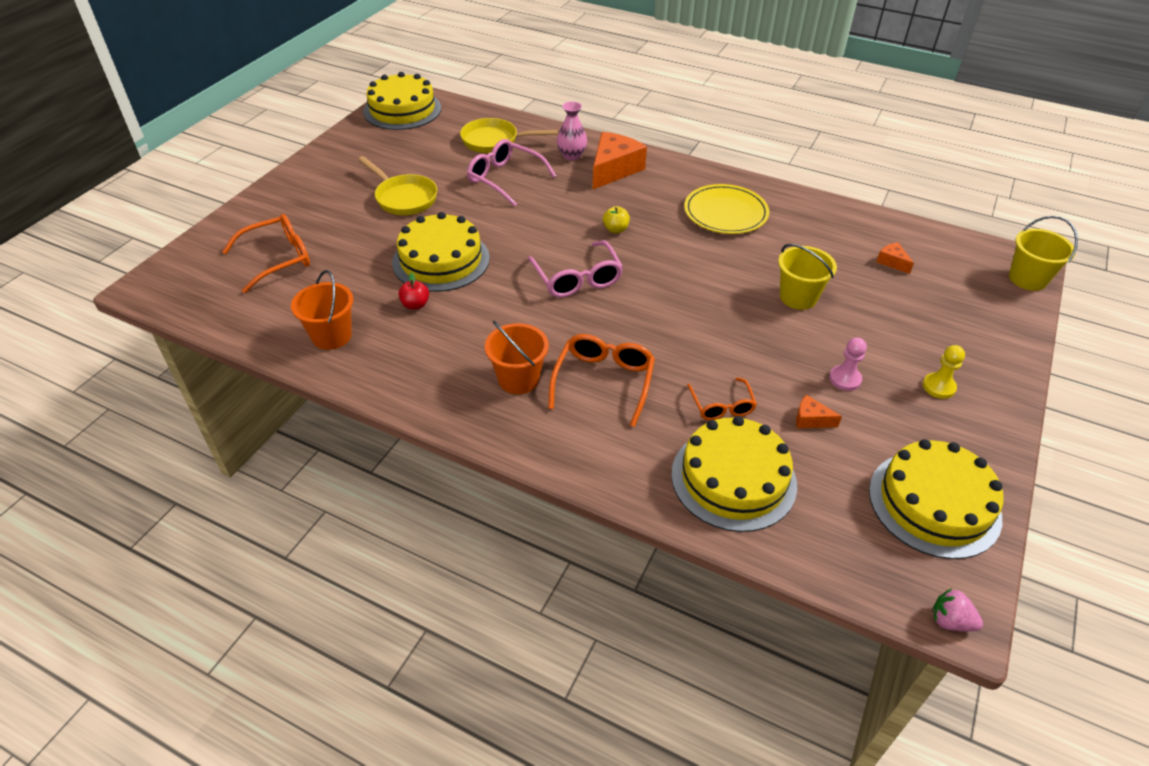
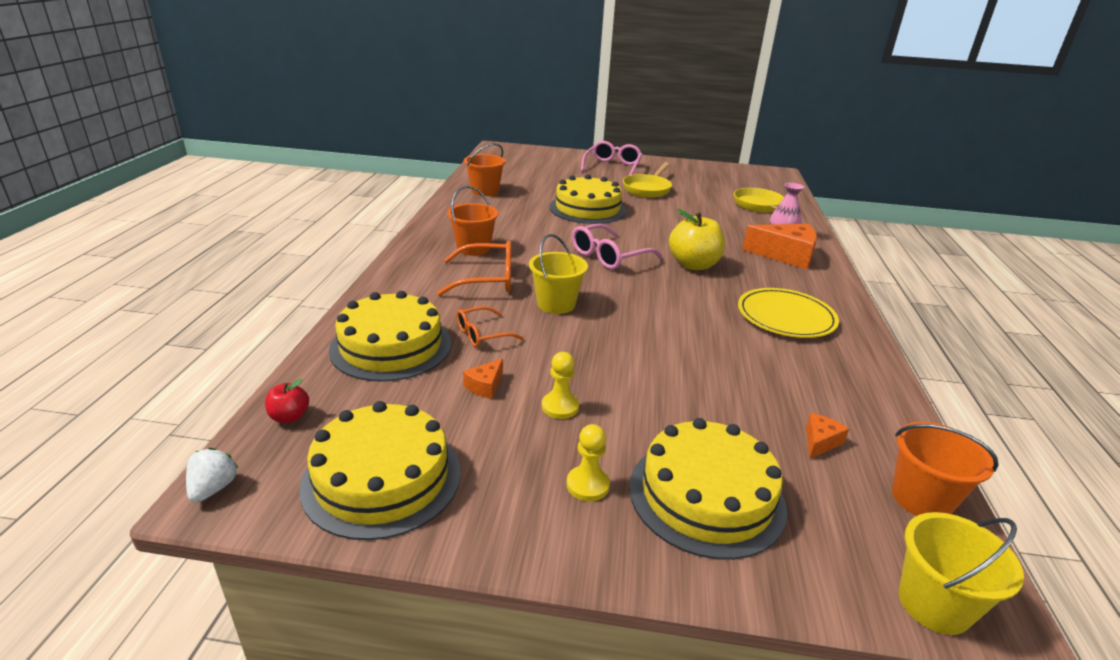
camera: 70 degrees right, 15 degrees down
orange glasses [222,214,310,293] -> none
yellow cake [363,72,441,130] -> yellow cake moved to [629,418,787,560]
red apple [398,273,429,310] -> red apple moved to [265,379,309,423]
pink glasses [467,139,556,207] -> pink glasses moved to [581,141,642,176]
yellow apple [603,206,630,233] -> yellow apple [669,209,725,270], size x2.06
yellow bucket [778,244,837,310] -> yellow bucket moved to [529,234,588,314]
orange cheese [796,395,842,428] -> orange cheese turned 150 degrees counterclockwise [463,358,503,399]
pink pawn [829,337,867,391] -> yellow pawn [542,352,579,419]
pink strawberry [932,588,983,631] -> white strawberry [186,448,238,502]
none -> orange bucket [892,422,999,516]

